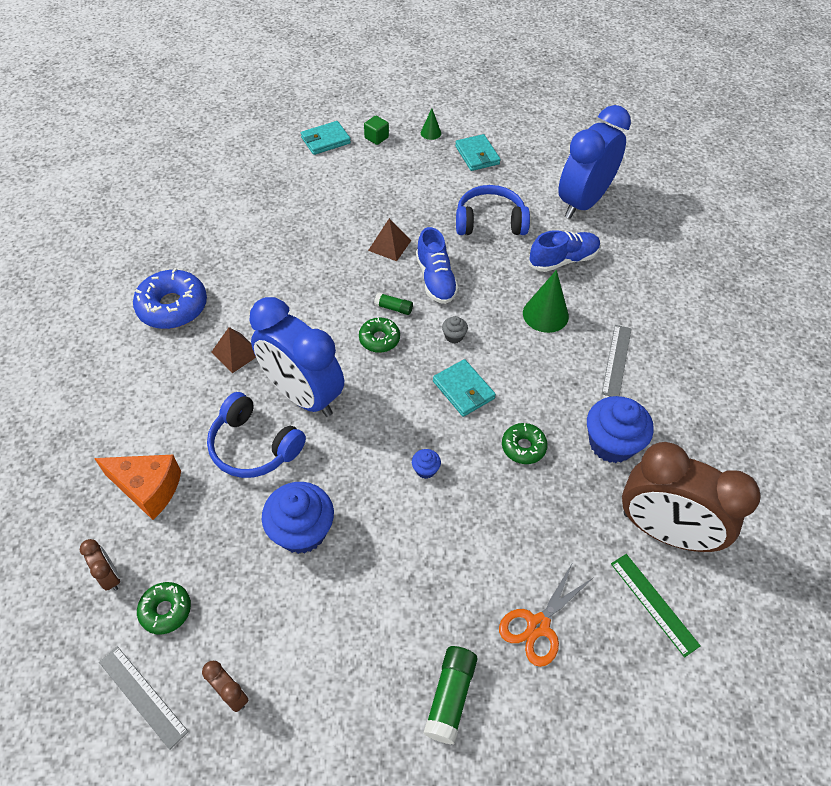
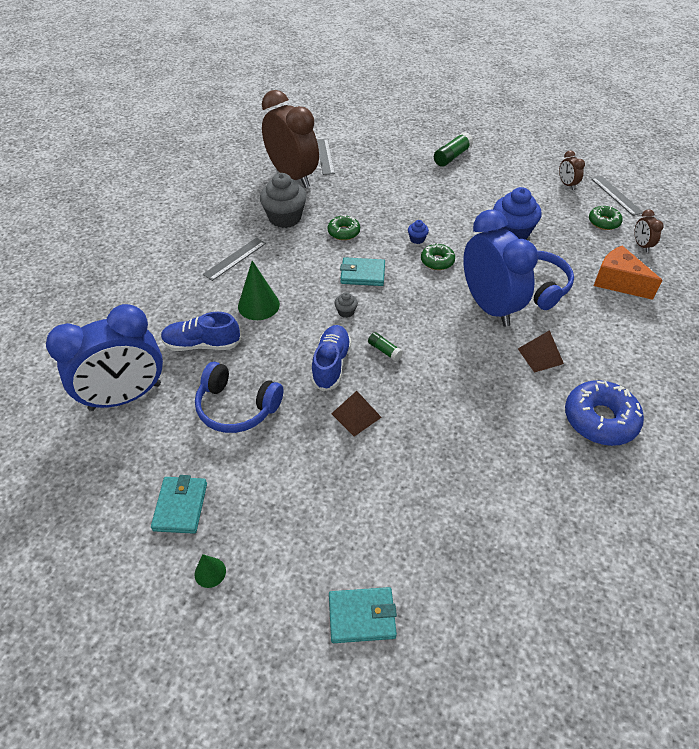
camera: 155 degrees left, 5 degrees down
green donut [359,317,400,353] -> green donut moved to [421,243,455,270]
green cube [364,116,389,145] -> none
turquoise wallet [433,359,496,417] -> turquoise wallet turned 75 degrees counterclockwise [340,257,385,286]
orange scissors [499,562,594,667] -> none
blue cupcake [587,396,654,463] -> grey cupcake [260,173,307,228]
green ruler [611,554,701,657] -> grey ruler [317,139,335,175]

